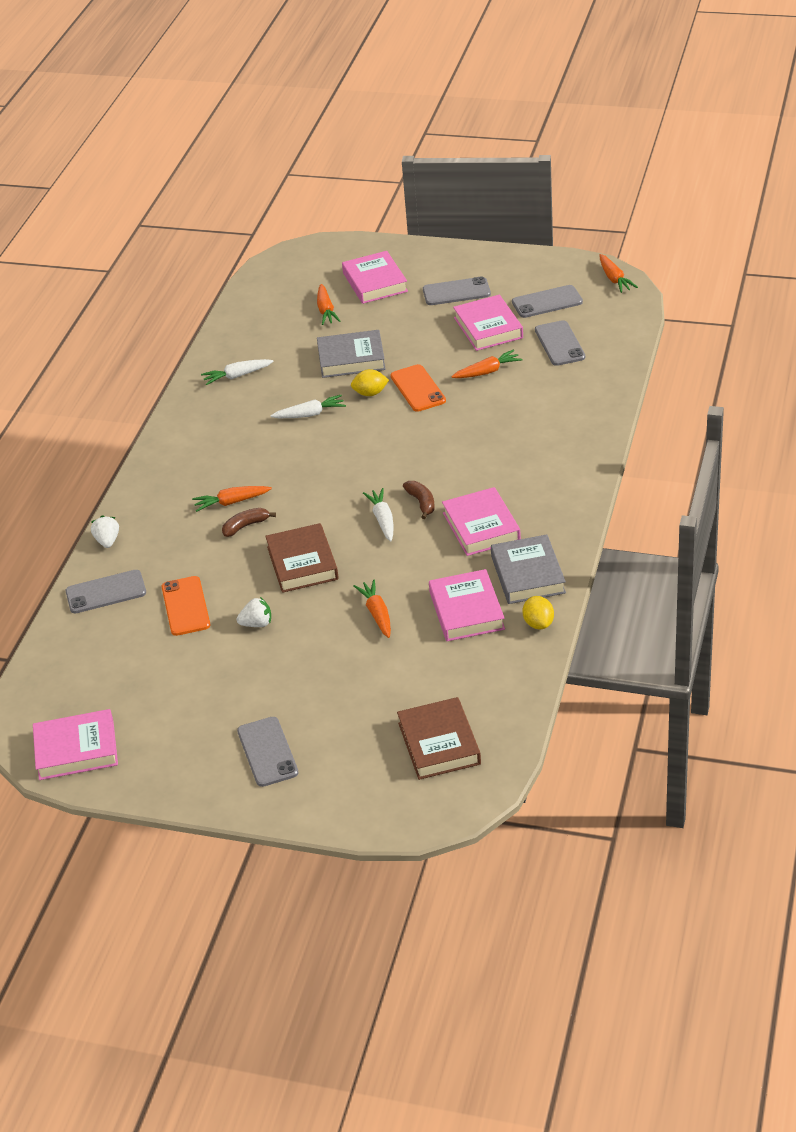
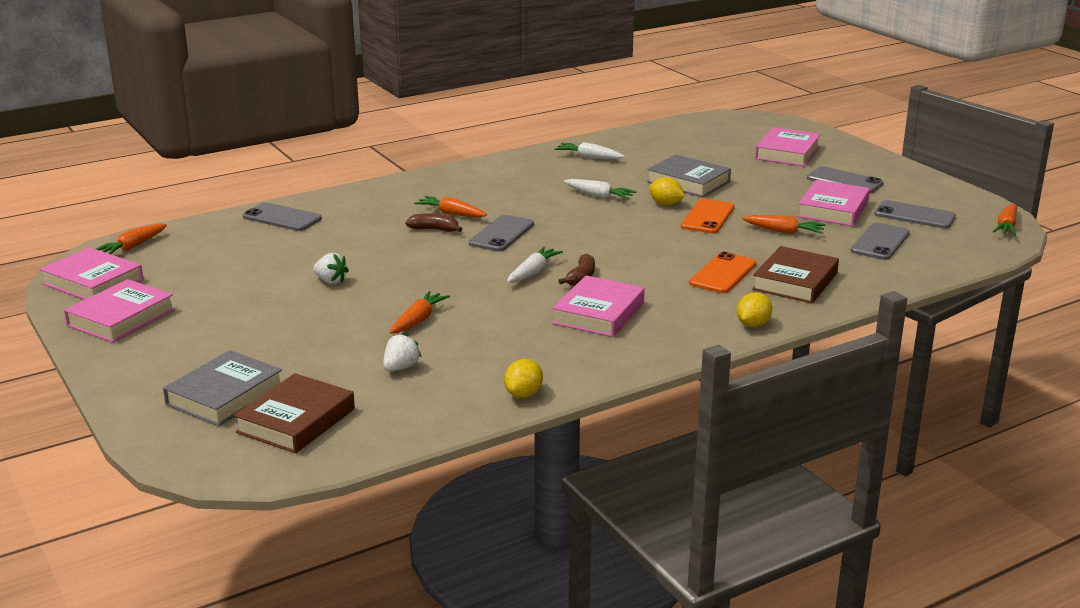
camera: 40 degrees right, 15 degrees down
white strawberry [91,516,119,548] -> white strawberry moved to [383,333,422,371]
orange phone [162,576,210,636] -> orange phone moved to [689,252,756,293]
grey phone [237,717,298,787] -> grey phone moved to [469,215,534,251]
brown book [265,523,339,593] -> brown book moved to [752,246,839,303]
orange carrot [317,284,341,325] -> orange carrot moved to [96,224,167,254]
pink book [429,569,505,641] -> pink book moved to [64,279,175,342]
grey book [491,534,566,604] -> grey book moved to [163,350,282,426]
none -> yellow lemon [737,292,772,327]

